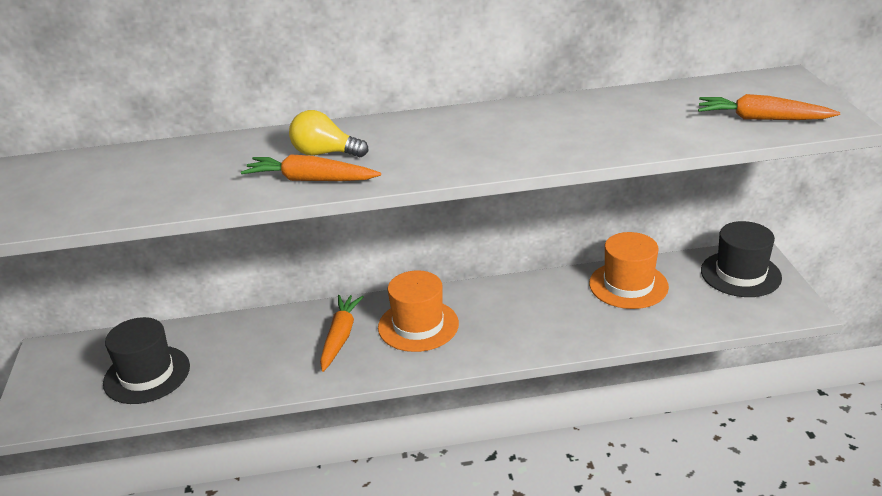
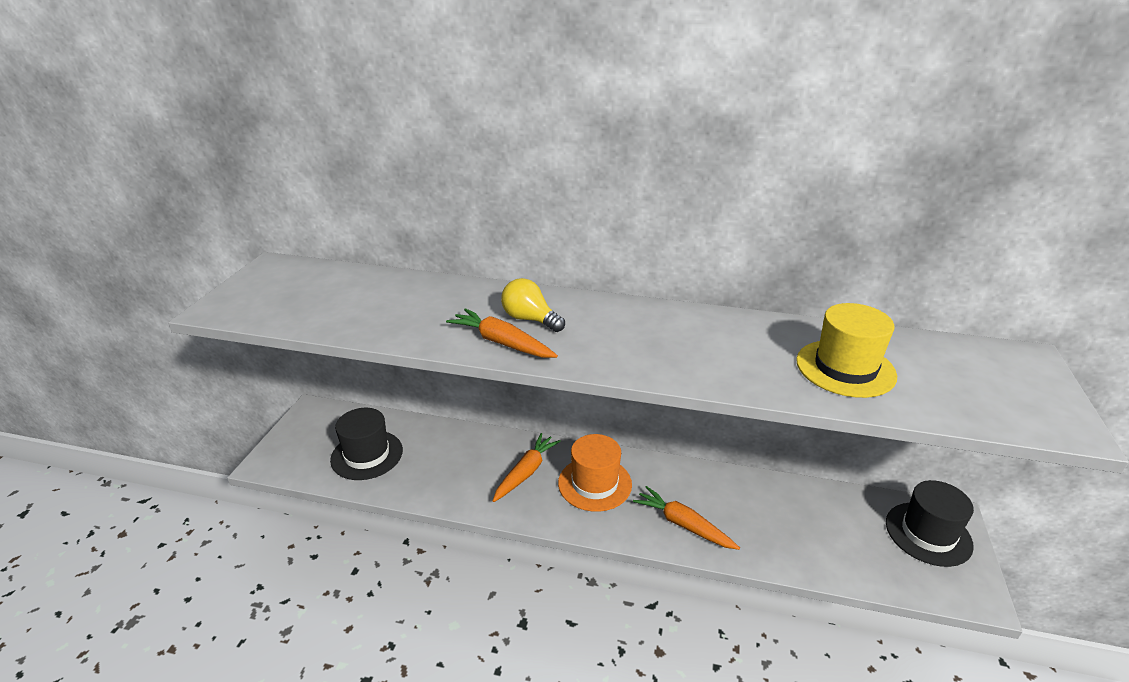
camera: 20 degrees right, 0 degrees up
orange hat [589,232,669,309] -> none
orange carrot [698,94,840,120] -> orange carrot moved to [633,486,740,550]
none -> yellow hat [796,303,897,398]

